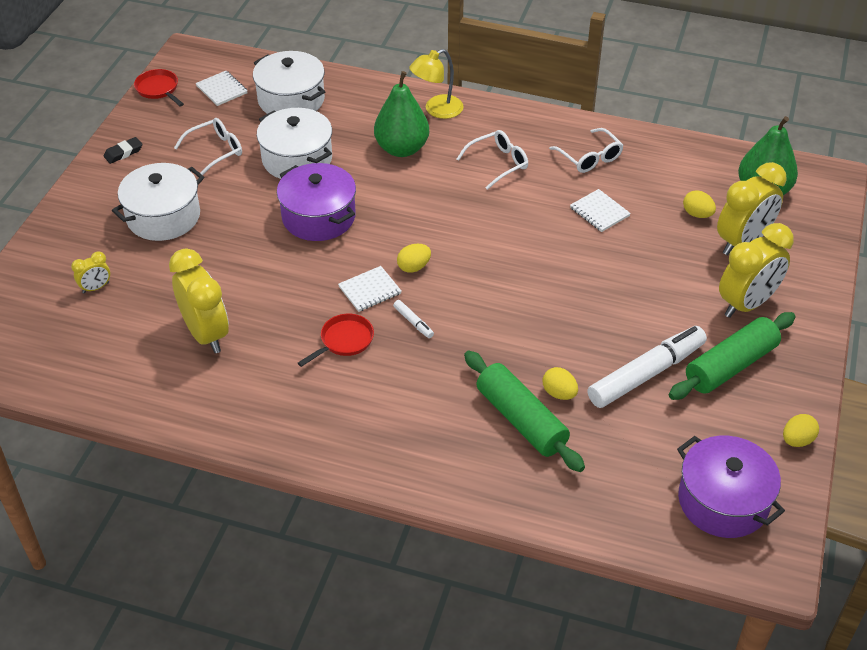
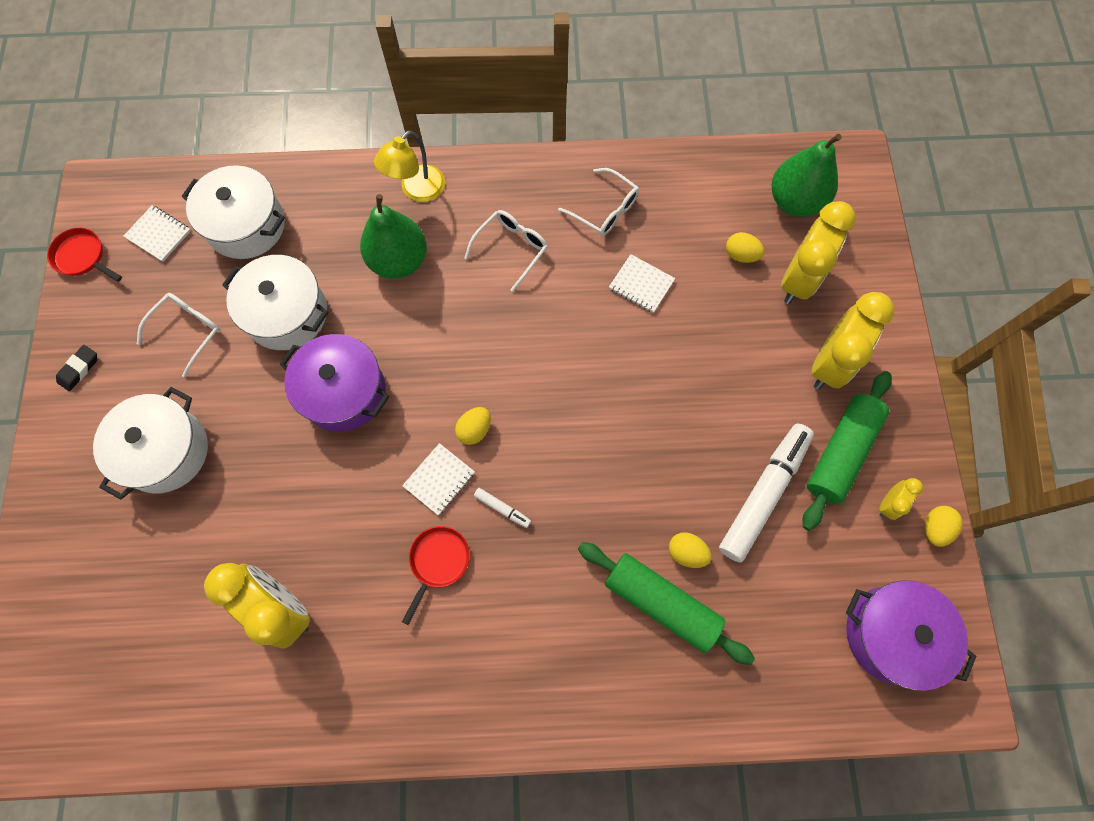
camera: 20 degrees left, 25 degrees up
yellow clock [71,251,110,293] -> yellow clock moved to [879,478,923,520]

